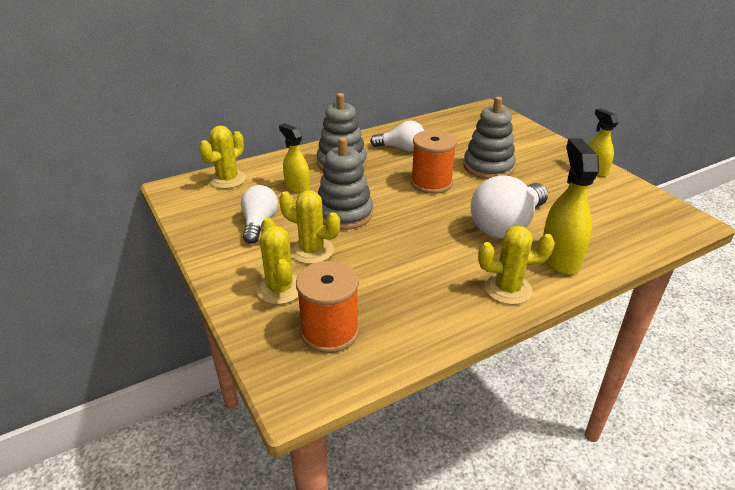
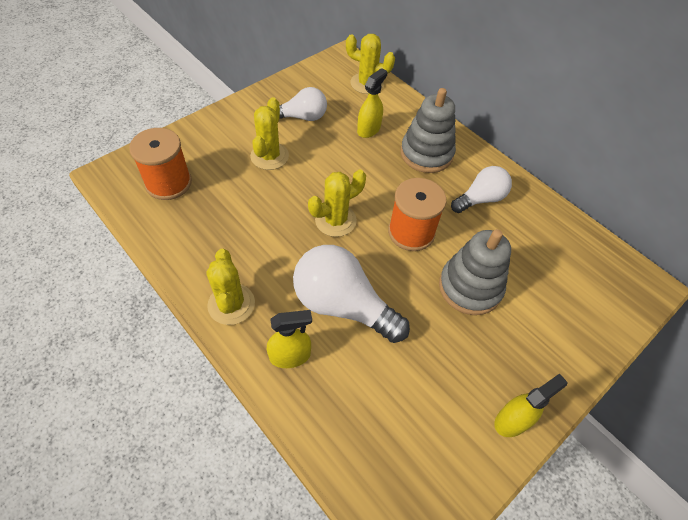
camera: 75 degrees right, 20 degrees up
yellow cactus [256,218,299,304] -> yellow cactus moved to [308,169,366,237]
grey stacking toy [318,137,373,230] -> none
white light bulb [370,121,424,151] -> white light bulb turned 120 degrees counterclockwise [451,166,512,213]
yellow spray bottle [543,139,599,275] -> yellow spray bottle [267,310,312,368], size x0.64

